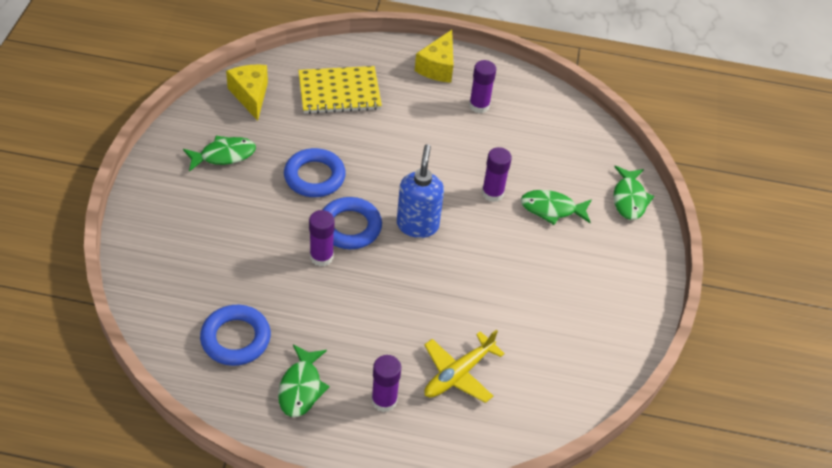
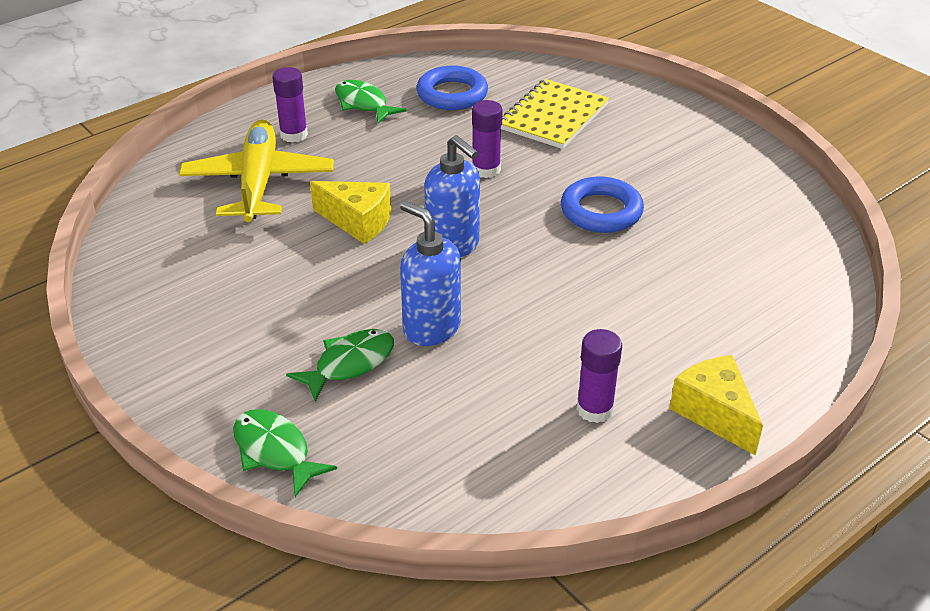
camera: 135 degrees right, 10 degrees down
green fish [183,136,256,172] -> none
yellow cheese [226,65,268,121] -> yellow cheese moved to [310,181,391,244]
yellow notebook [298,66,382,114] -> yellow notebook moved to [501,79,609,149]
blue ring [323,197,382,249] -> none
yellow plane [424,330,505,403] -> yellow plane [179,119,334,222], size x1.52
purple glue stick [482,147,512,202] -> blue soap dispenser [400,201,461,346]

